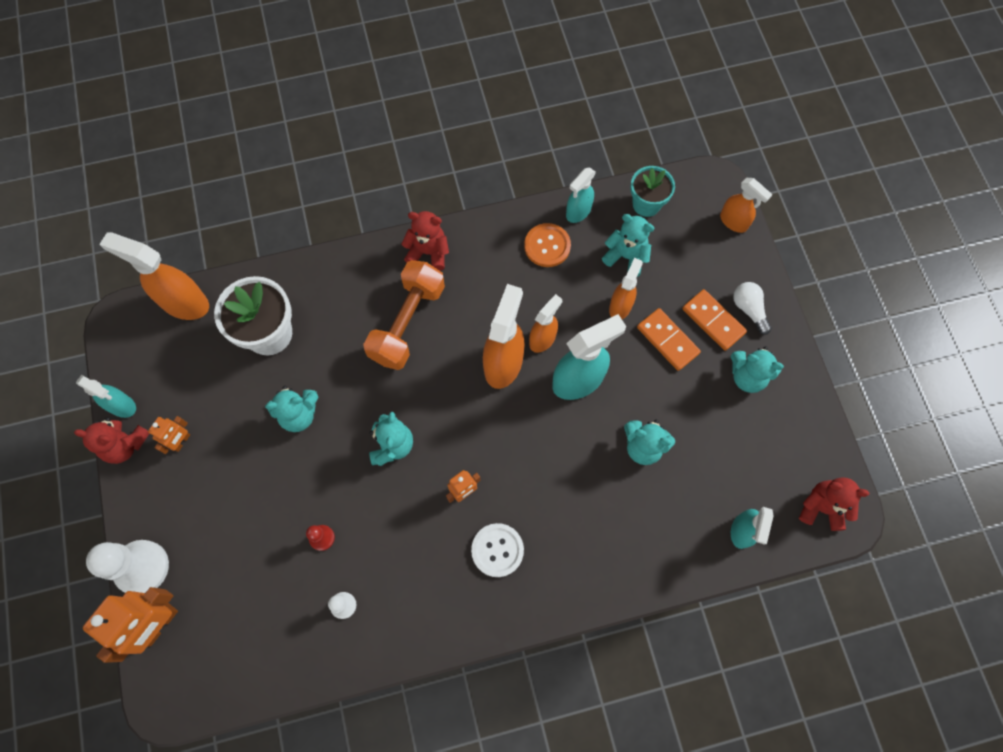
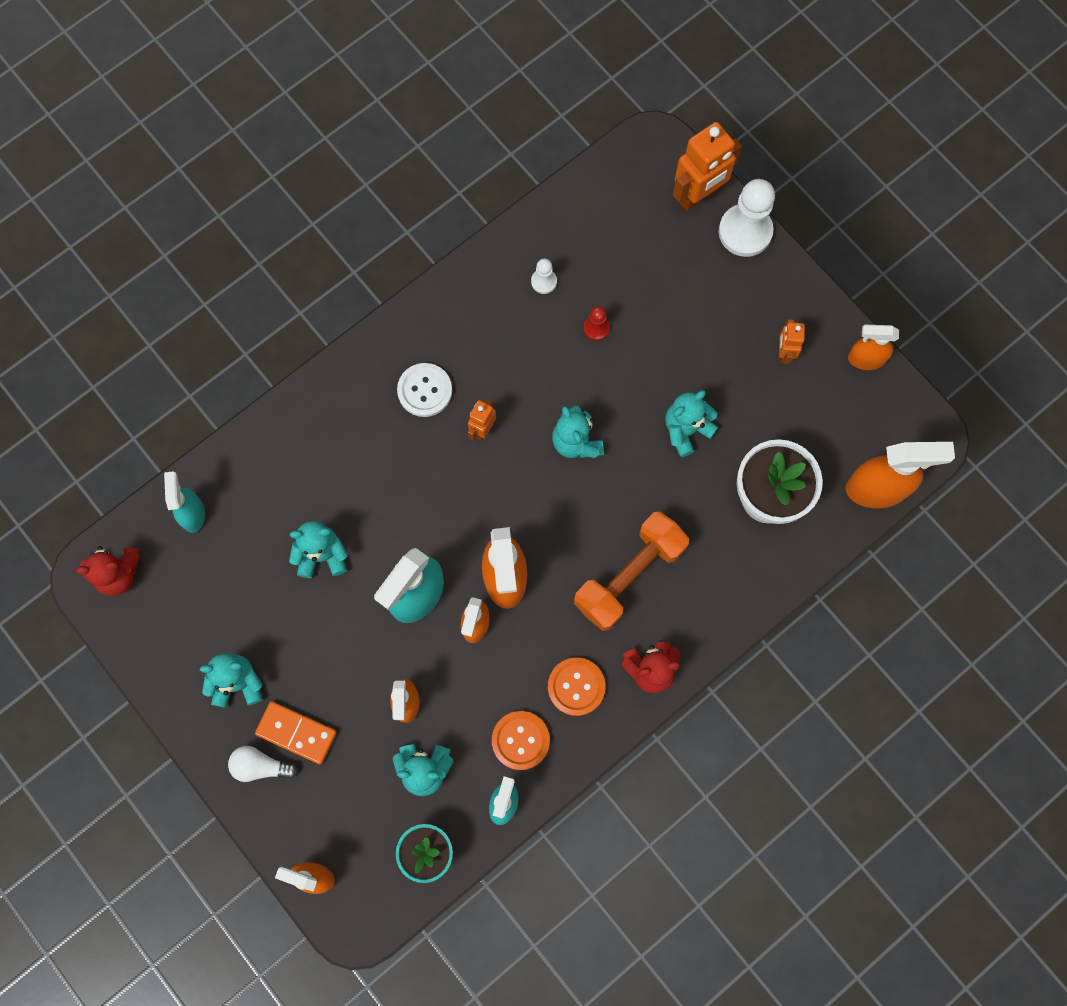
camera: 155 degrees right, 5 degrees up
red teddy bear [74,417,150,464] -> none
turquoise spray bottle [76,375,136,418] -> orange spray bottle [848,325,899,370]
orange robot [83,587,178,663] -> orange robot turned 135 degrees counterclockwise [673,122,742,211]
orange dumbbell [363,260,445,370] -> orange dumbbell turned 45 degrees clockwise [574,511,689,631]
orange domino [637,308,701,371] -> none
white light bulb [733,282,772,335] -> white light bulb turned 150 degrees clockwise [228,746,298,782]
none -> orange button [548,657,606,716]

